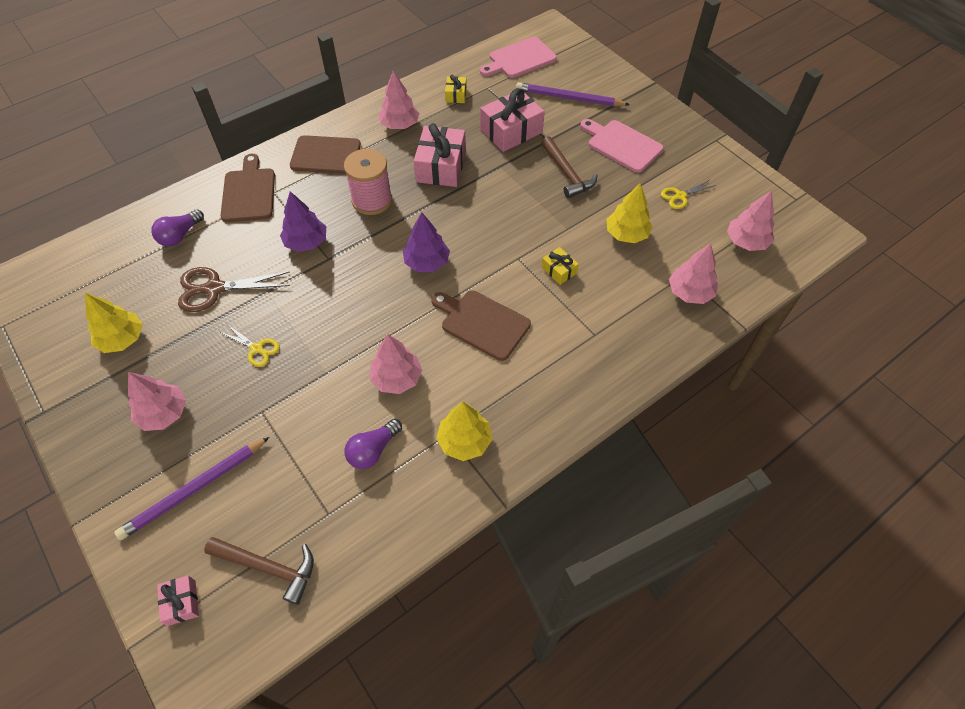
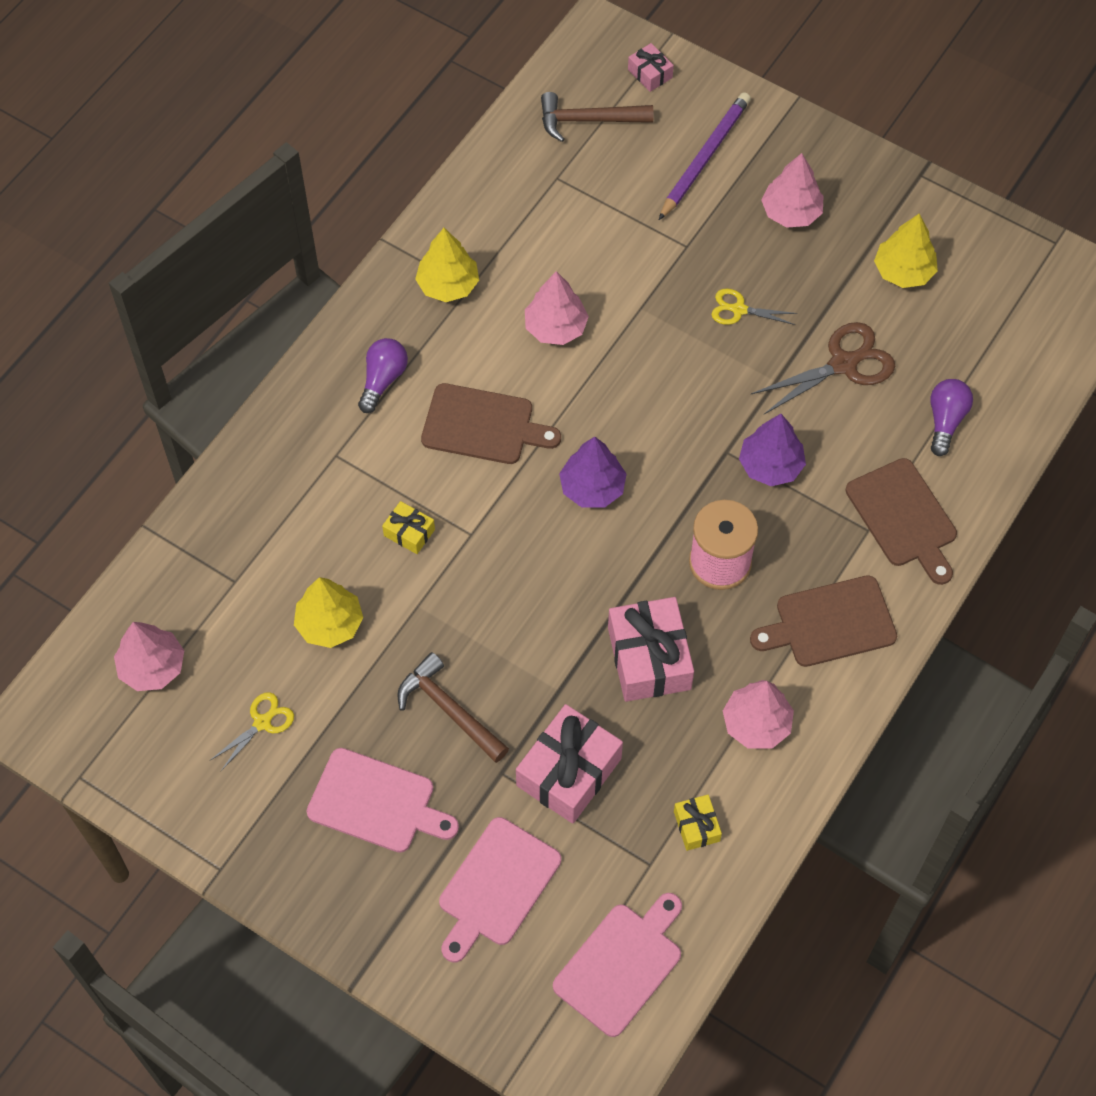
camera: 160 degrees right, 5 degrees up
purple light bulb [344,419,402,469] -> purple light bulb moved to [358,338,408,413]
purple pencil [516,82,630,106] -> pink cutting board [439,817,561,963]
pink tree [669,244,718,304] -> none

